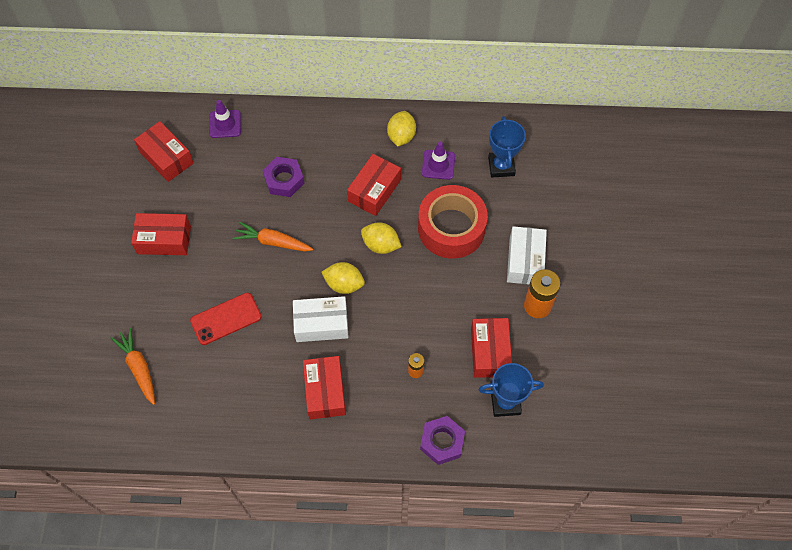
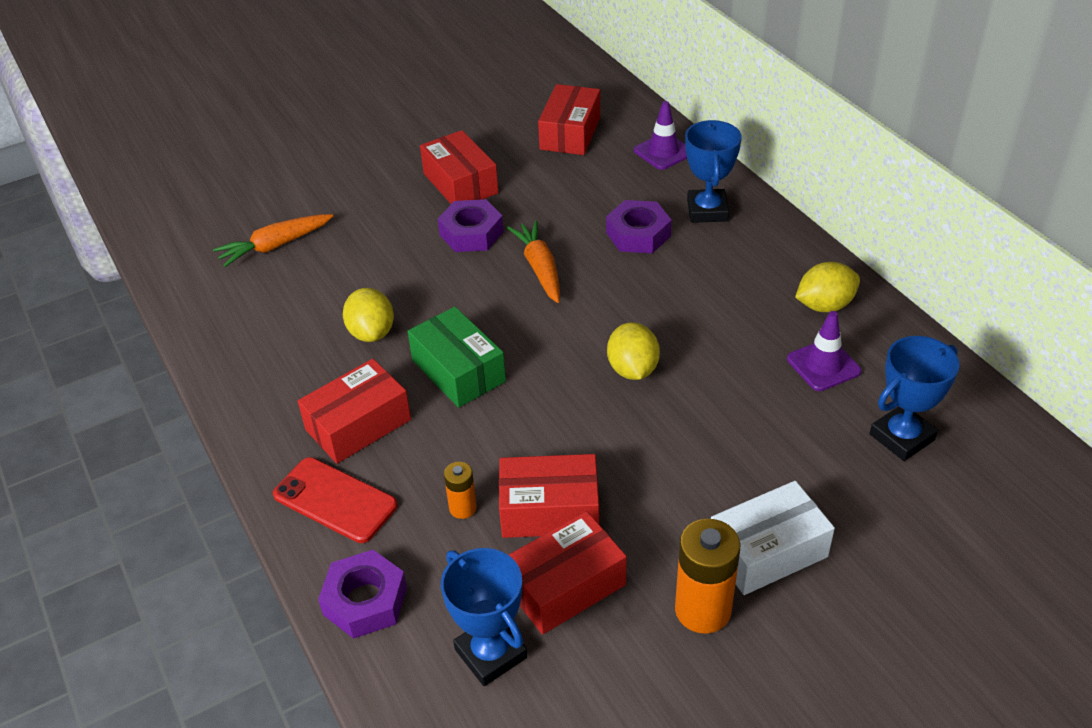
camera: 60 degrees right, 20 degrees down
orange carrot [111,328,155,405] -> orange carrot turned 150 degrees counterclockwise [213,214,333,267]
red phone [190,293,262,345] -> red phone moved to [273,457,398,543]
white box [293,296,349,342] -> green box [407,307,506,408]
yellow lemon [322,262,365,294] -> yellow lemon moved to [343,288,394,342]
red box [347,154,401,216] -> red box moved to [499,454,599,538]
red tape [418,185,488,259] -> none
none -> purple nut [438,199,504,252]
none -> blue trophy [685,120,742,223]

